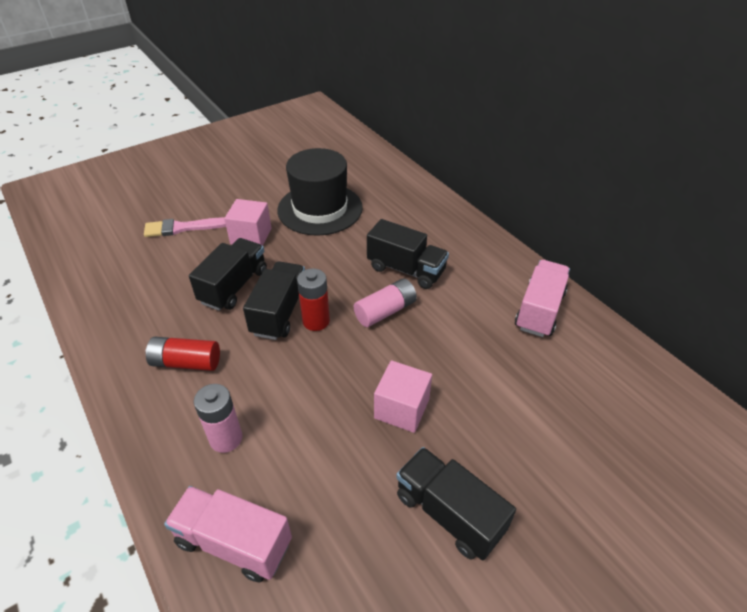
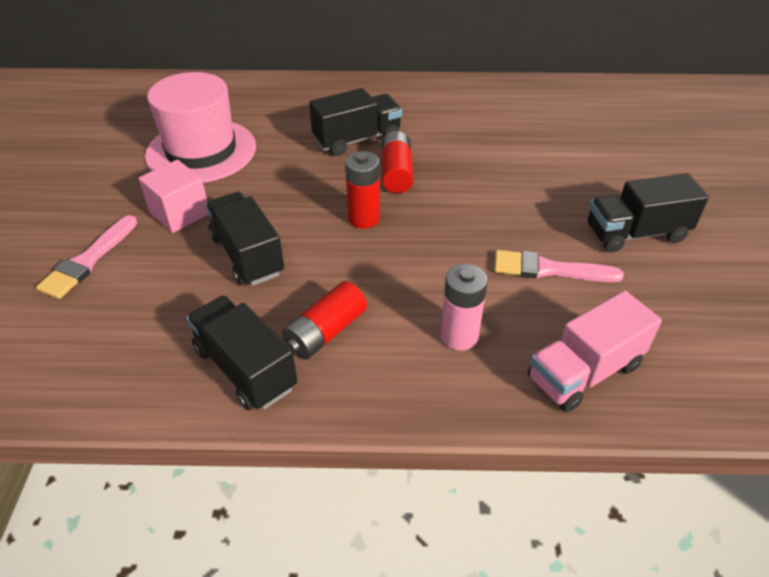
camera: 55 degrees left, 0 degrees up
black truck [243,261,305,340] -> black truck moved to [186,295,297,410]
black hat [277,148,363,236] -> pink hat [145,72,256,183]
pink battery [354,278,417,327] -> red battery [382,131,413,193]
pink cube [374,360,432,433] -> none
pink truck [515,260,570,337] -> none
none -> pink brush [494,250,624,282]

